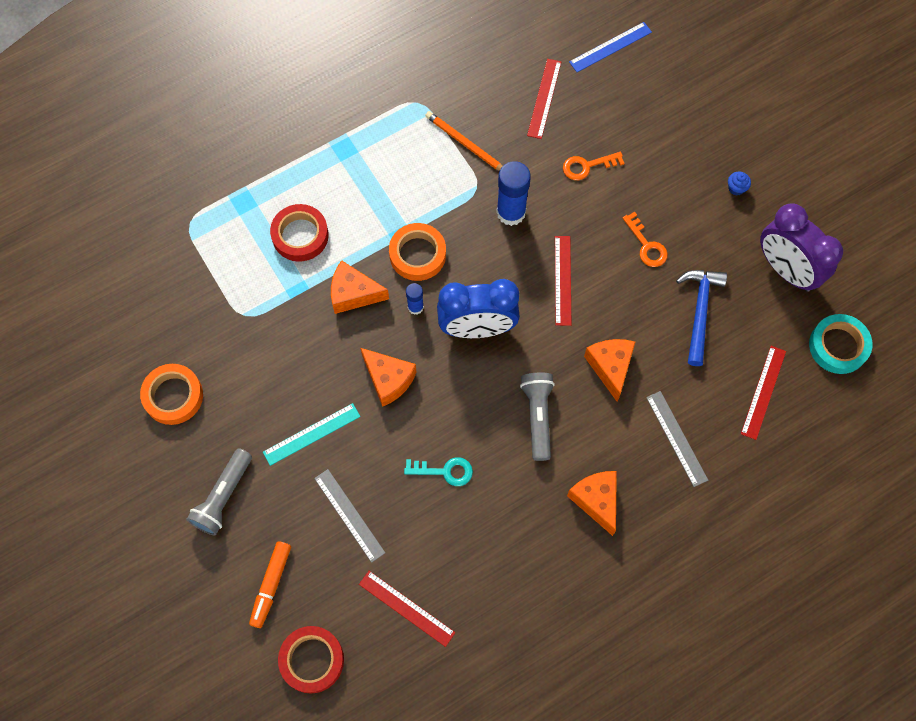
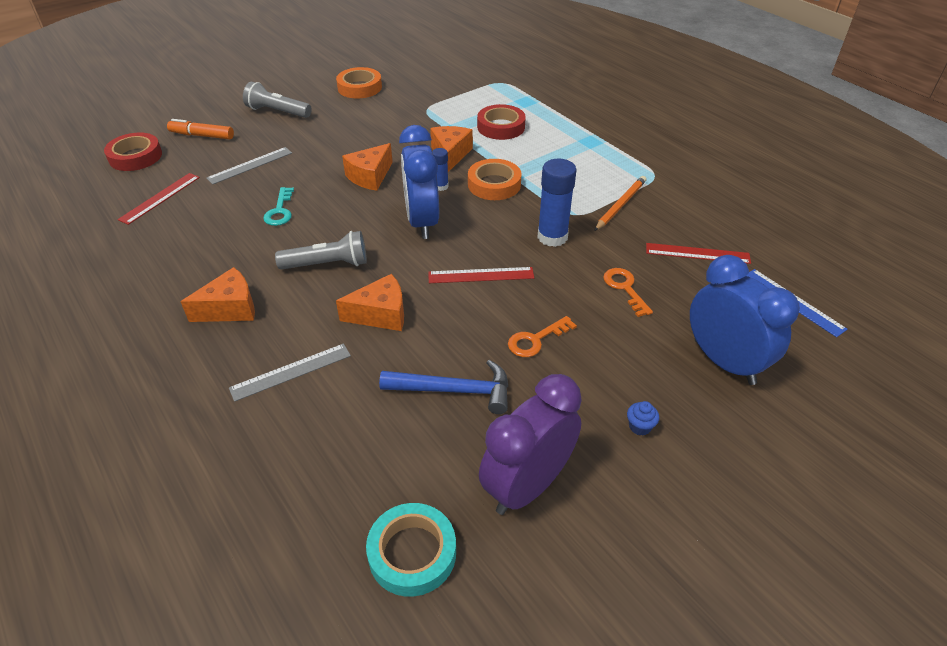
camera: 85 degrees right, 25 degrees down
turquoise ruler [263,403,361,466] -> none
red ruler [741,346,786,440] -> none
none -> blue clock [690,255,800,385]

